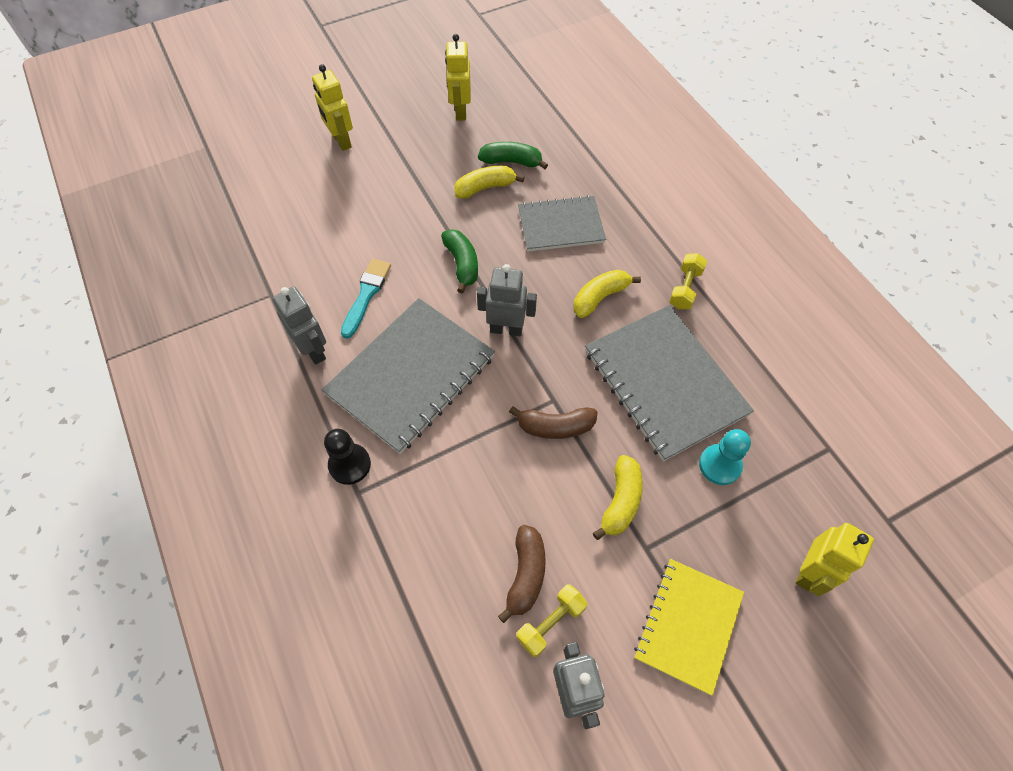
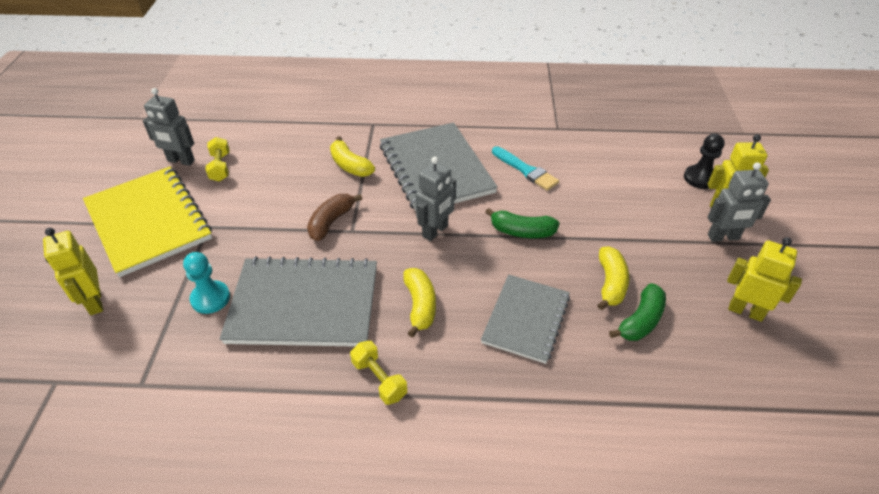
camera: 120 degrees right, 15 degrees down
grey robot [272,286,326,365] -> grey robot moved to [708,162,771,242]
black pawn [324,429,371,485] -> black pawn moved to [684,134,725,189]
brown banana [498,525,546,623] -> none
yellow banana [593,455,643,540] -> yellow banana moved to [330,136,375,177]
yellow notebook [634,559,744,696] -> yellow notebook [83,166,212,277], size x1.58

